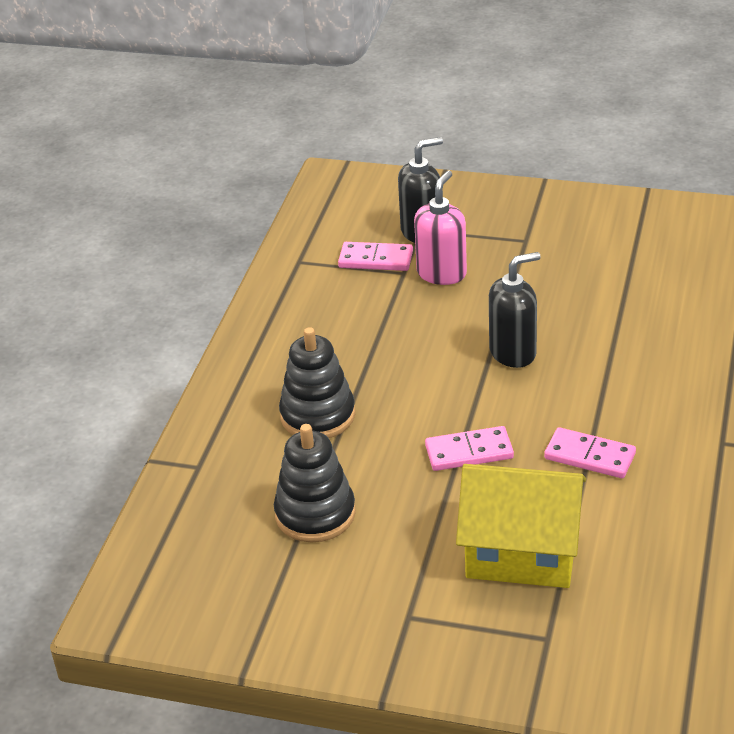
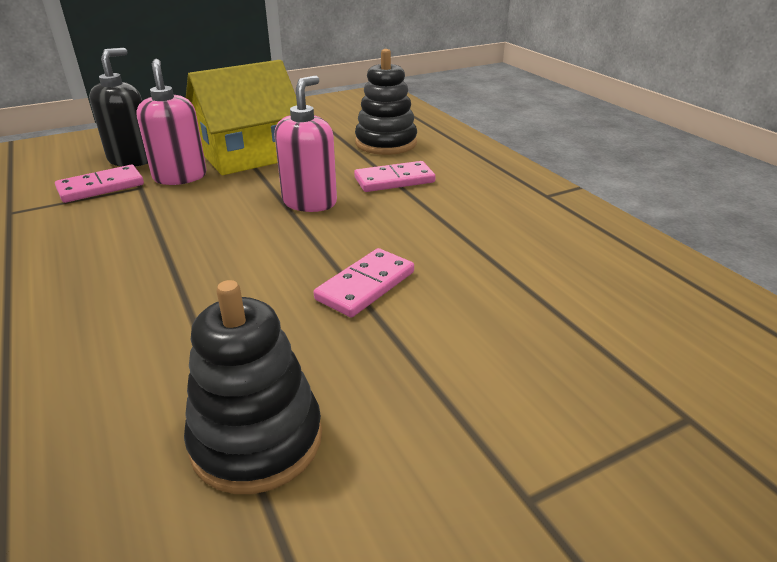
camera: 45 degrees left, 5 degrees down
black stacking toy [279,327,355,438] -> black stacking toy moved to [355,49,417,155]
yellow house [456,464,586,588] -> yellow house moved to [186,60,297,175]
black soap dispenser [489,252,541,368] -> pink soap dispenser [275,75,337,212]
pink domino [544,427,636,478] -> pink domino moved to [354,161,436,192]

